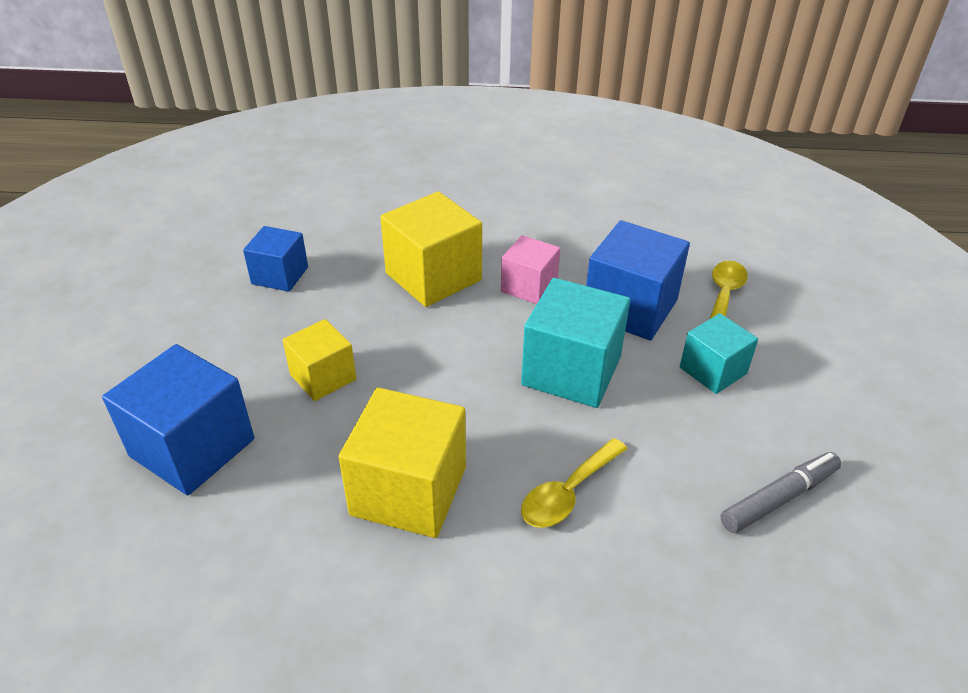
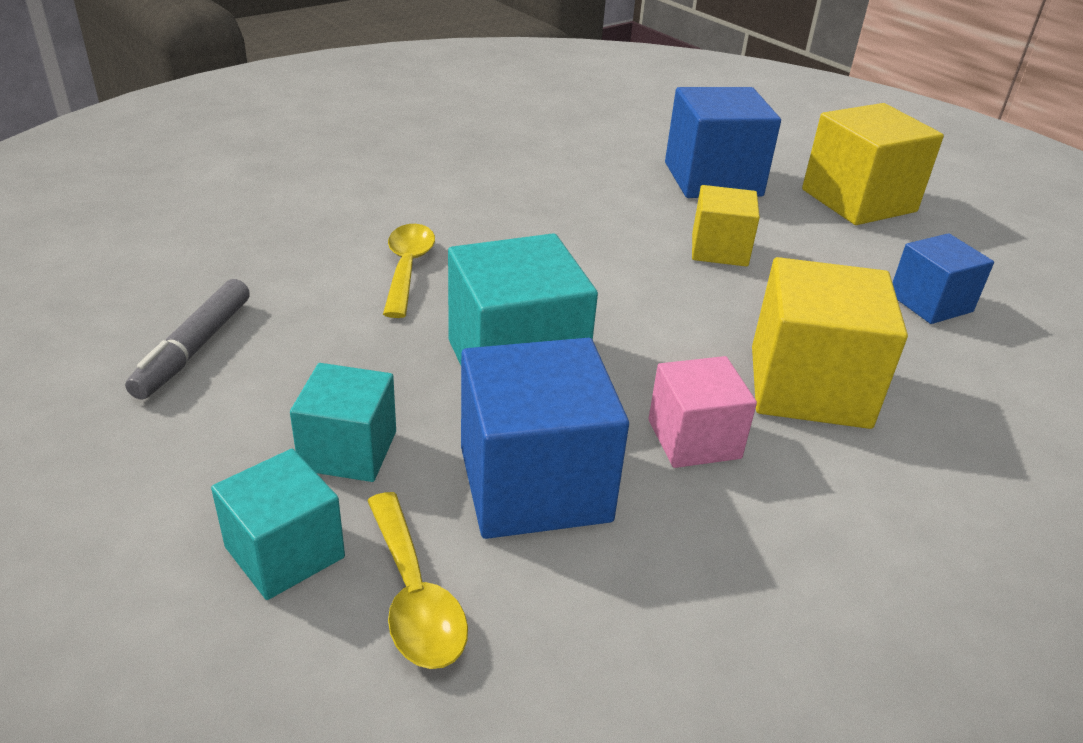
camera: 135 degrees right, 5 degrees down
yellow cube [339,387,466,538] -> yellow cube moved to [802,103,944,225]
none -> turquoise cube [211,449,345,600]

